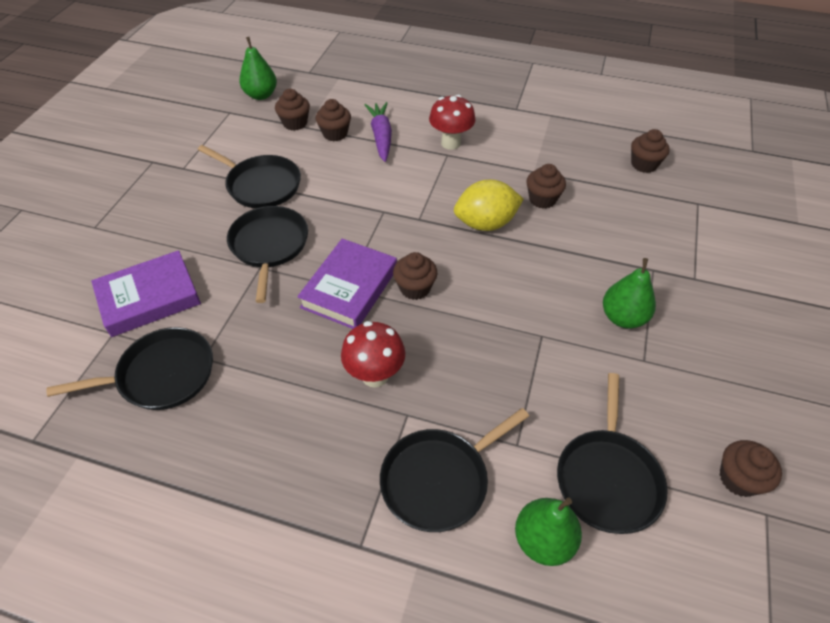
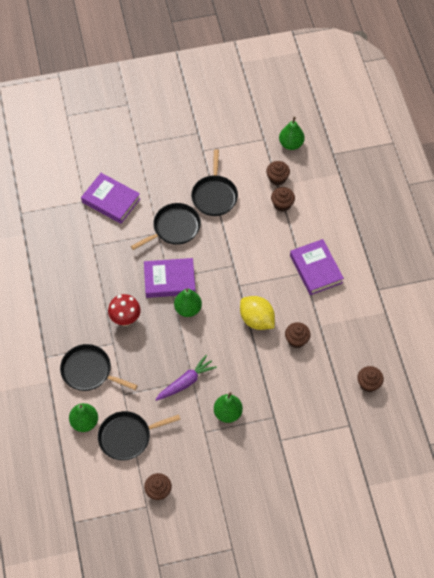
camera: 60 degrees right, 10 degrees up
black pan [46,327,213,410] -> none
purple carrot [365,102,392,162] -> purple carrot moved to [155,355,217,401]
brown cupcake [393,252,437,300] -> green pear [174,288,202,317]
red mushroom [429,95,476,150] -> purple book [290,239,344,295]

